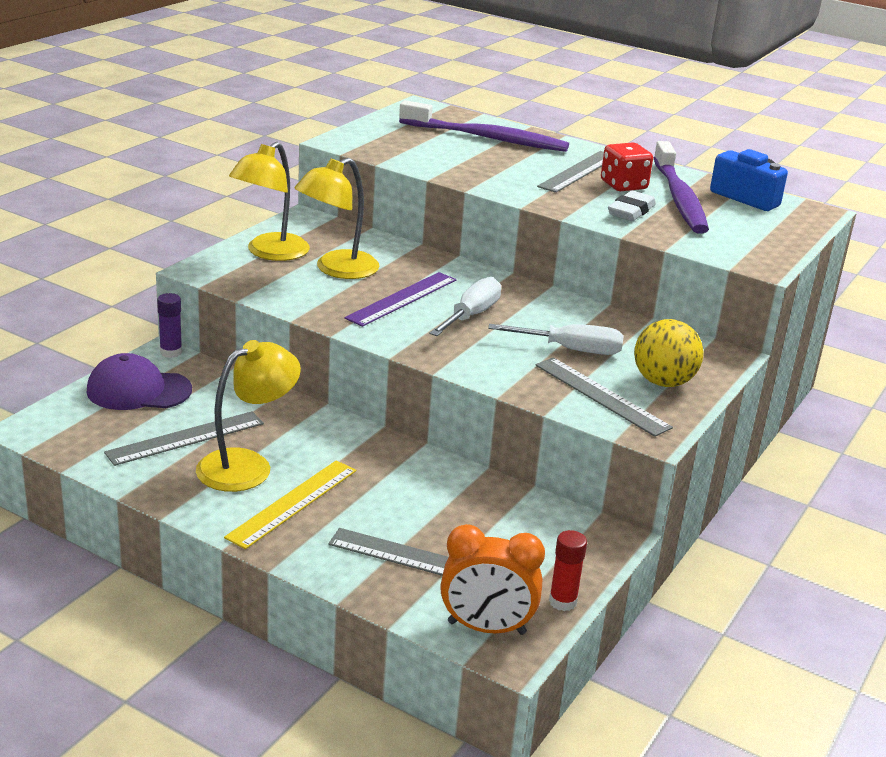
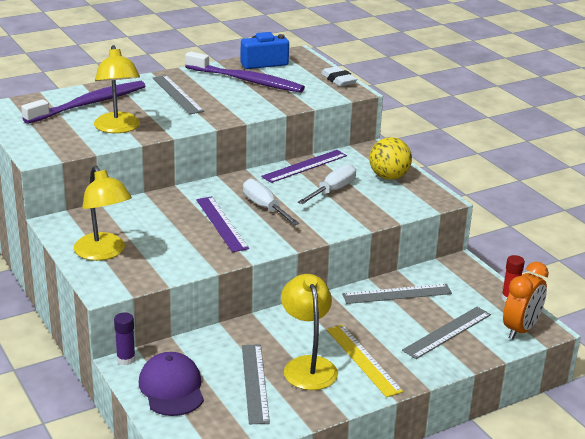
camera: 60 degrees left, 0 degrees up
purple cap [87,353,192,410] -> purple cap turned 135 degrees clockwise [139,352,204,416]
yellow lamp [295,158,380,279] -> yellow lamp moved to [94,45,140,133]
grey ruler [535,357,673,437] -> grey ruler moved to [342,284,452,304]
red dice [601,143,653,191] -> none
white eraser [608,191,656,221] -> white eraser moved to [321,66,357,87]
none -> purple ruler [261,150,347,183]

